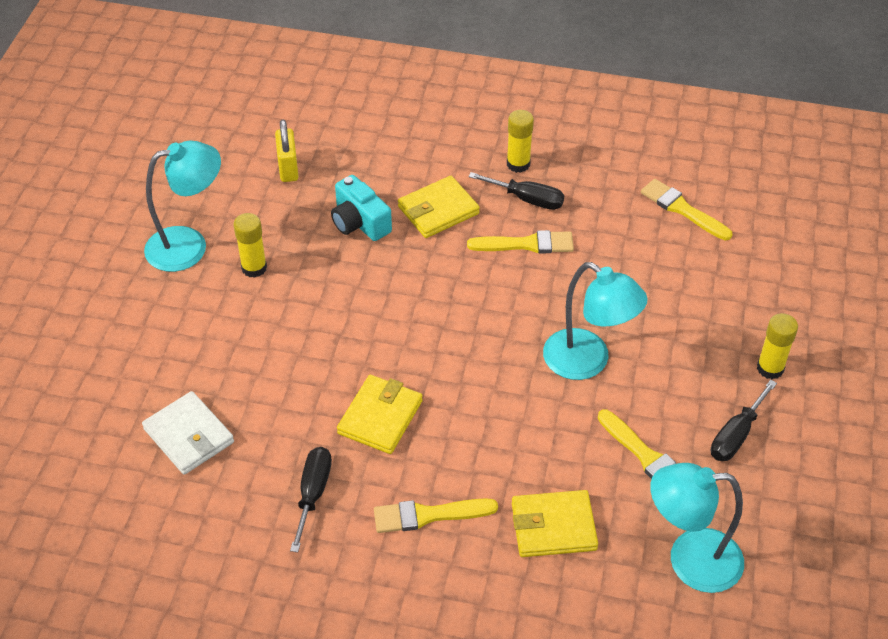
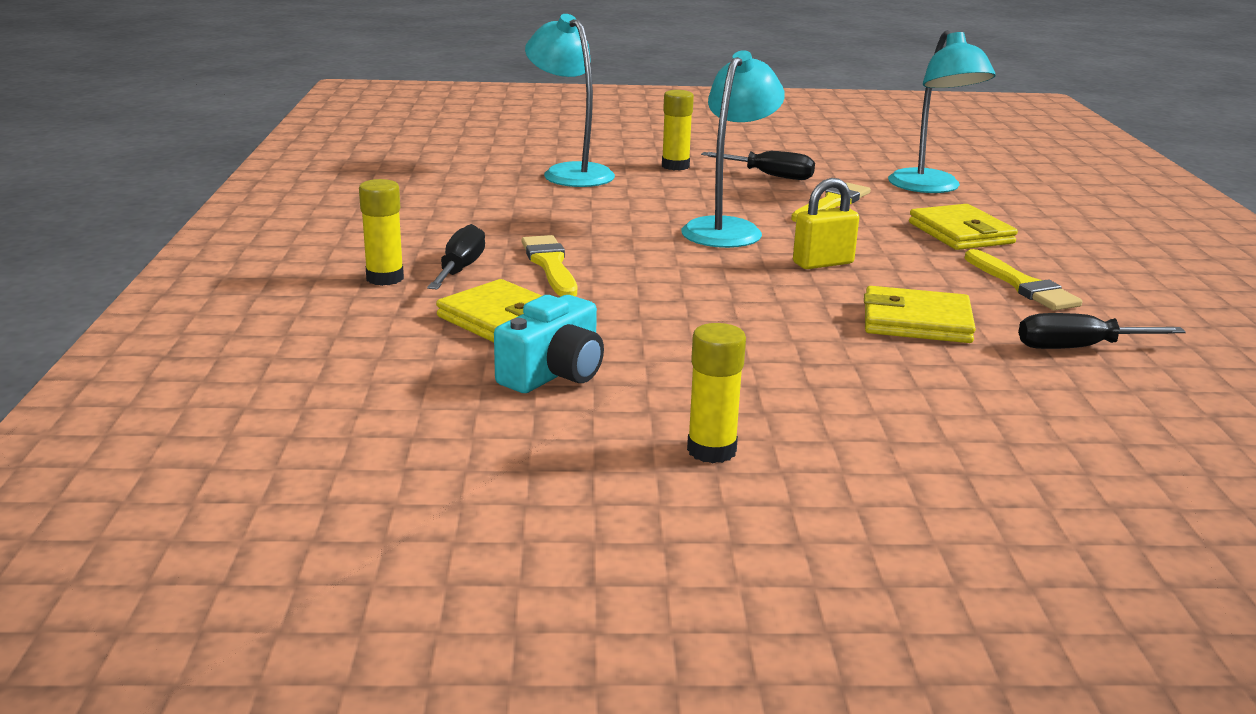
camera: 105 degrees left, 25 degrees down
white wallet [142,391,234,475] -> none
turquoise lamp [144,140,221,272] -> turquoise lamp moved to [525,14,615,187]
yellow padlock [275,120,299,182] -> yellow padlock moved to [793,178,859,269]
yellow brush [641,179,732,240] -> none

